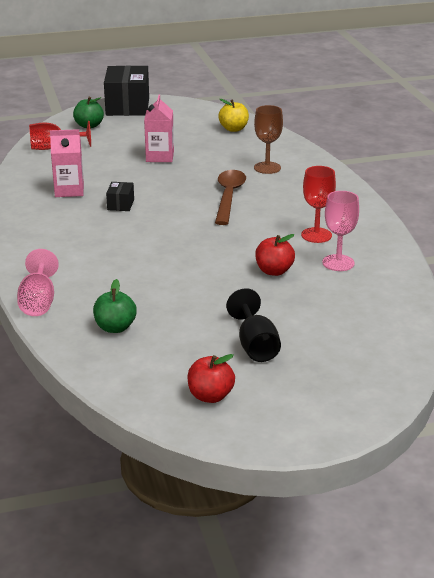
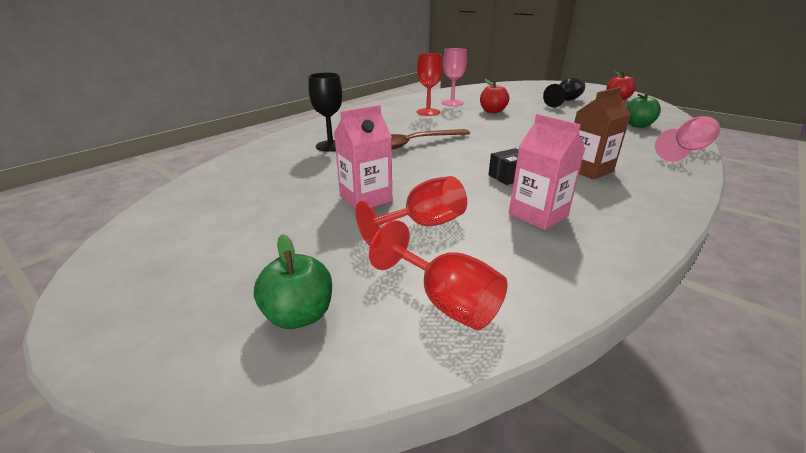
camera: 125 degrees left, 0 degrees up
black box [104,66,149,116] -> none
yellow apple [218,99,249,132] -> none
brown goblet [254,105,283,174] -> black goblet [308,73,342,152]
none -> red goblet [356,176,467,246]
none -> brown carton [574,87,631,180]

